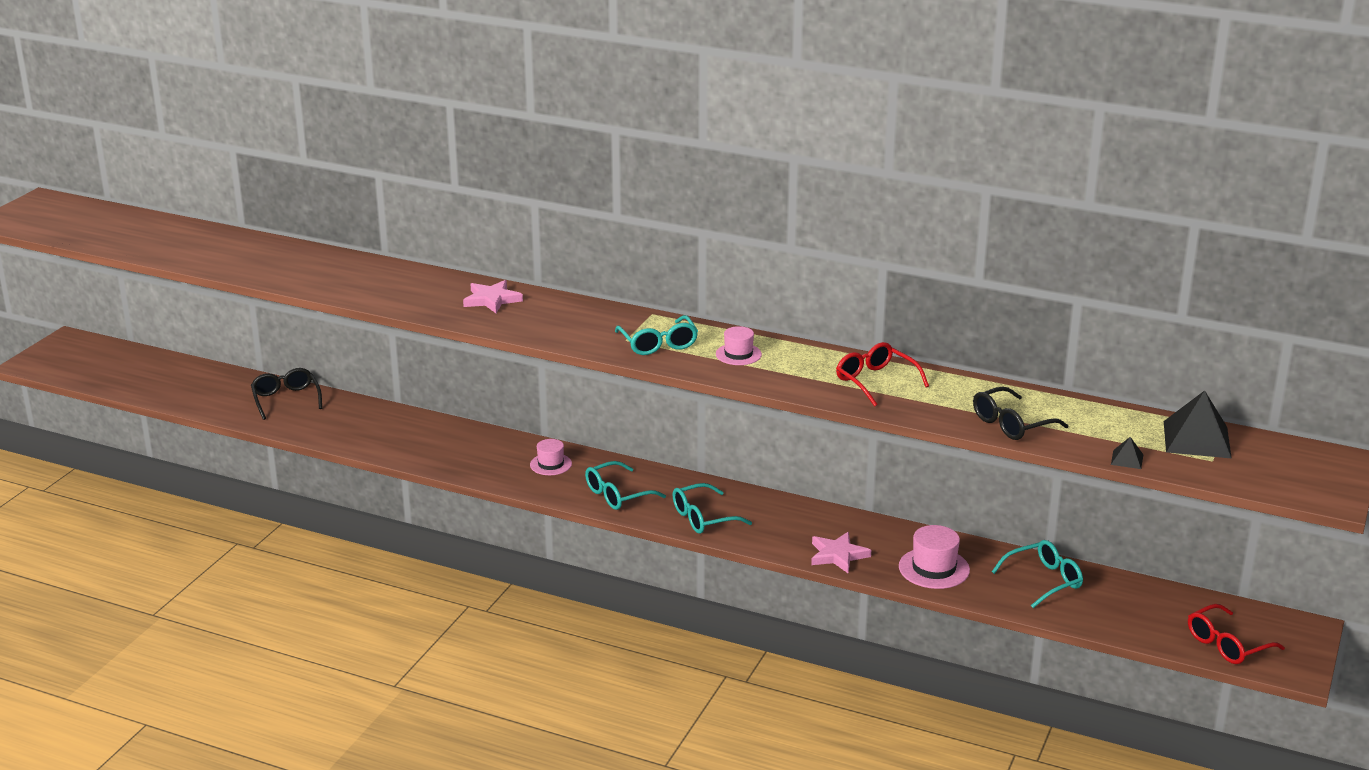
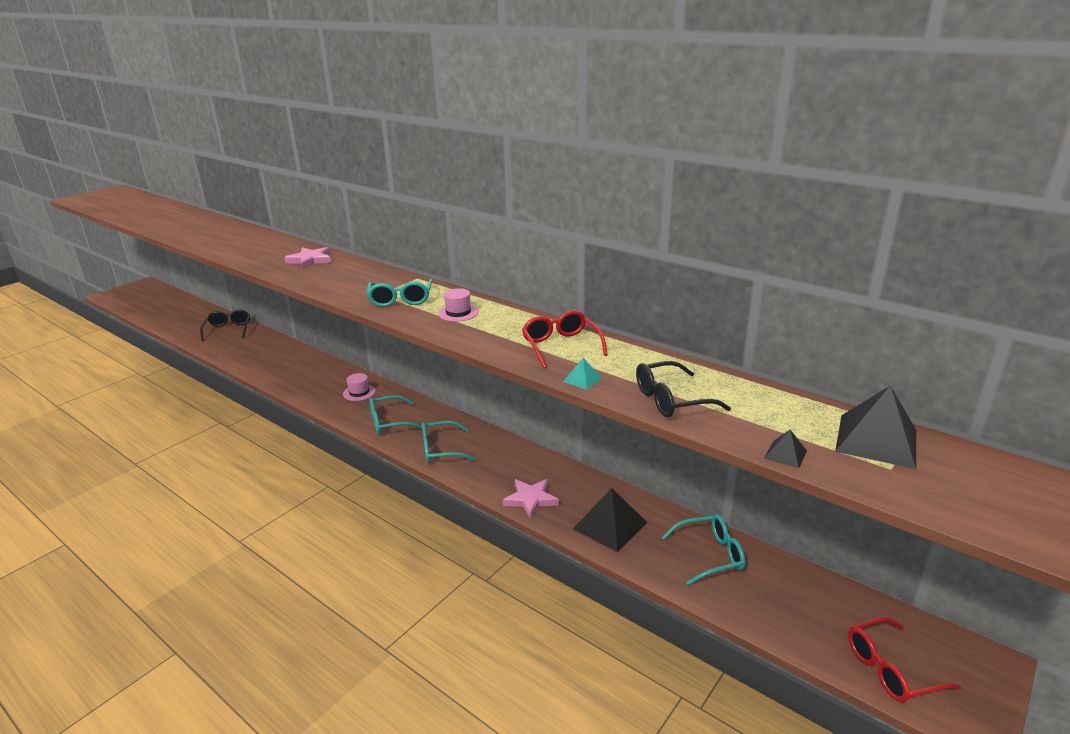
camera: 15 degrees right, 0 degrees up
pink hat [899,525,970,589] -> black pyramid [573,488,647,552]
none -> turquoise pyramid [563,358,602,390]

